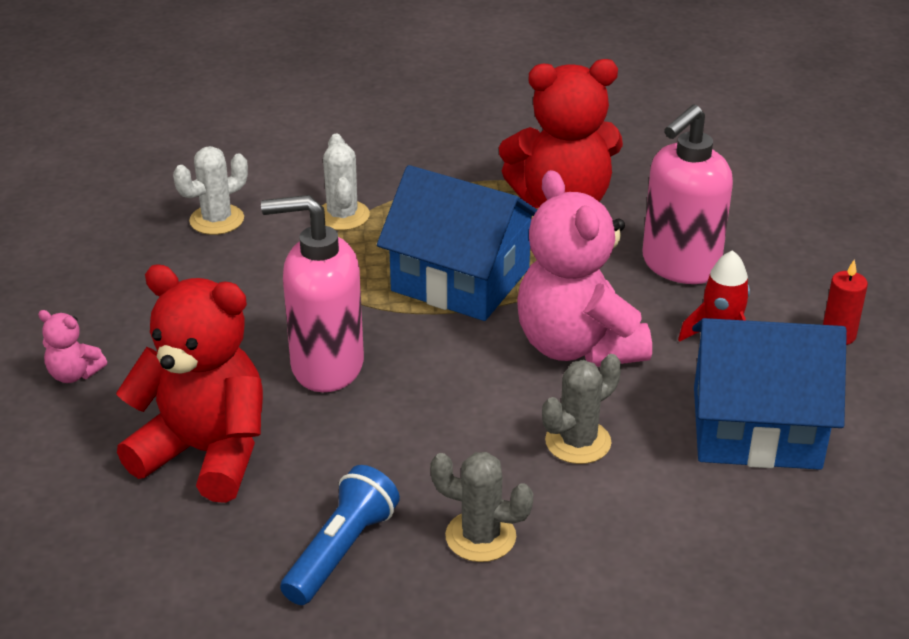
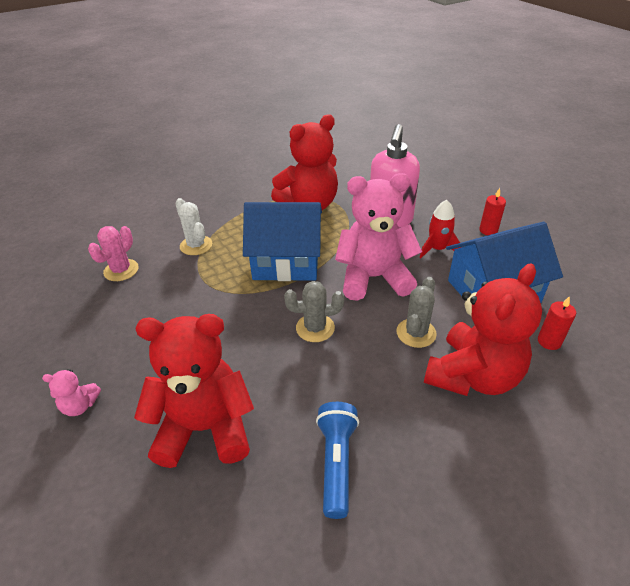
camera: 25 degrees left, 5 degrees up
white cactus [173,146,248,235] -> pink cactus [88,226,138,281]
pink soap dispenser [261,195,364,392] -> none
grey cactus [430,452,534,562] -> grey cactus moved to [284,281,344,342]
pink teddy bear [517,170,652,367] -> pink teddy bear turned 135 degrees clockwise [335,173,422,301]
none -> red teddy bear [424,264,542,396]
none -> red candle [538,296,576,350]

